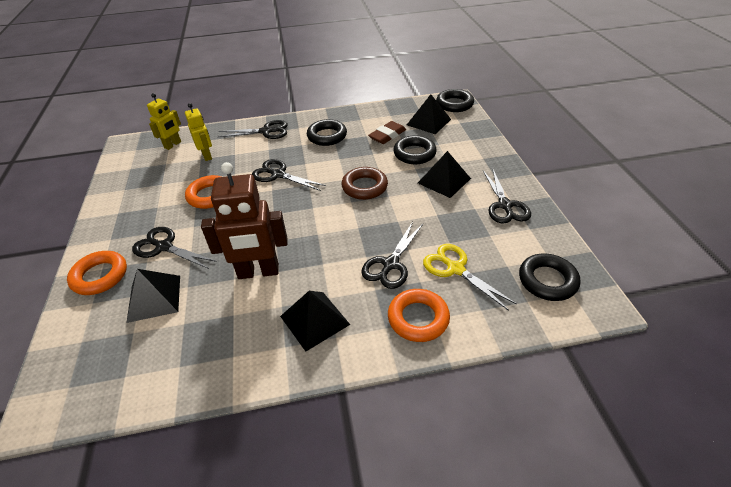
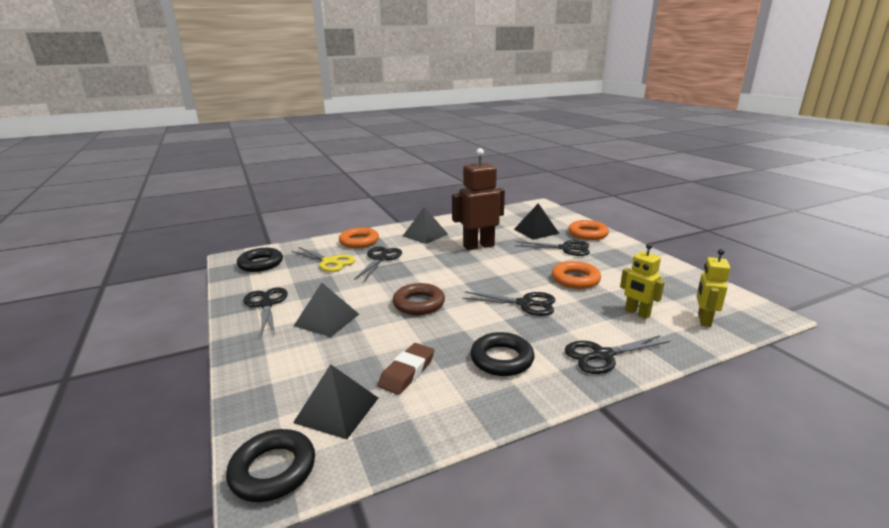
camera: 165 degrees right, 20 degrees down
black ring [393,136,437,164] -> none

